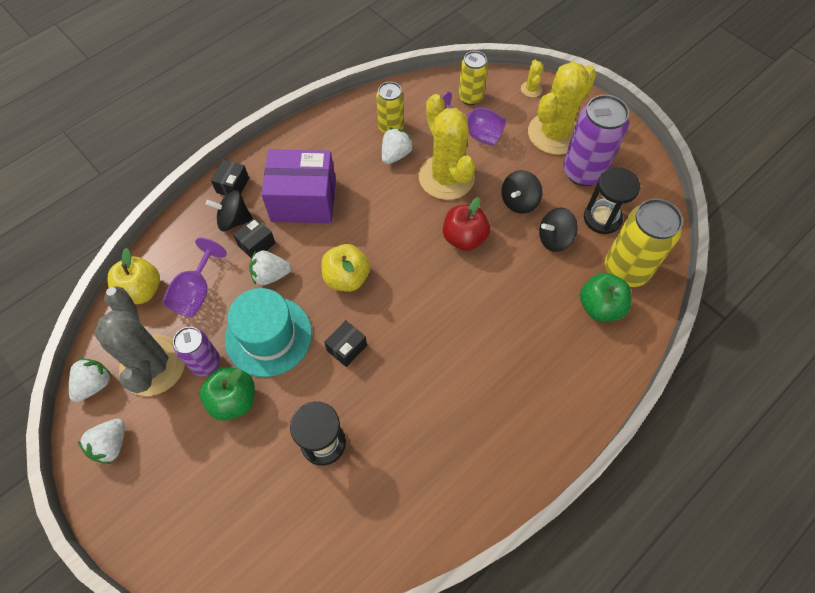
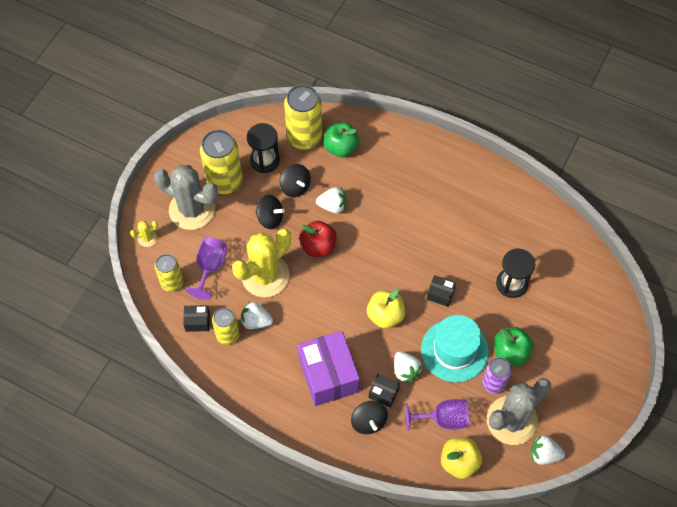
camera: 110 degrees left, 0 degrees up
white strawberry [78,419,125,464] -> white strawberry moved to [316,187,346,213]
black box [211,160,249,196] -> black box moved to [183,305,210,332]
yellow cactus [528,62,597,155] -> grey cactus [154,165,218,230]
purple can [563,95,629,186] -> yellow can [200,130,243,194]

